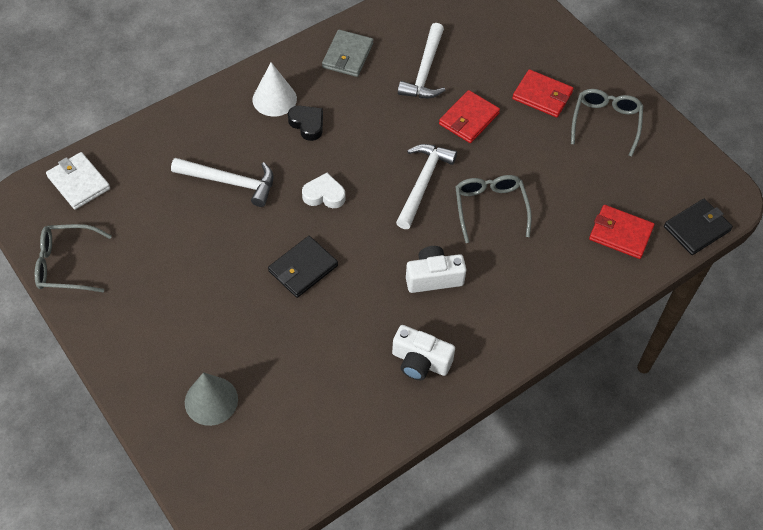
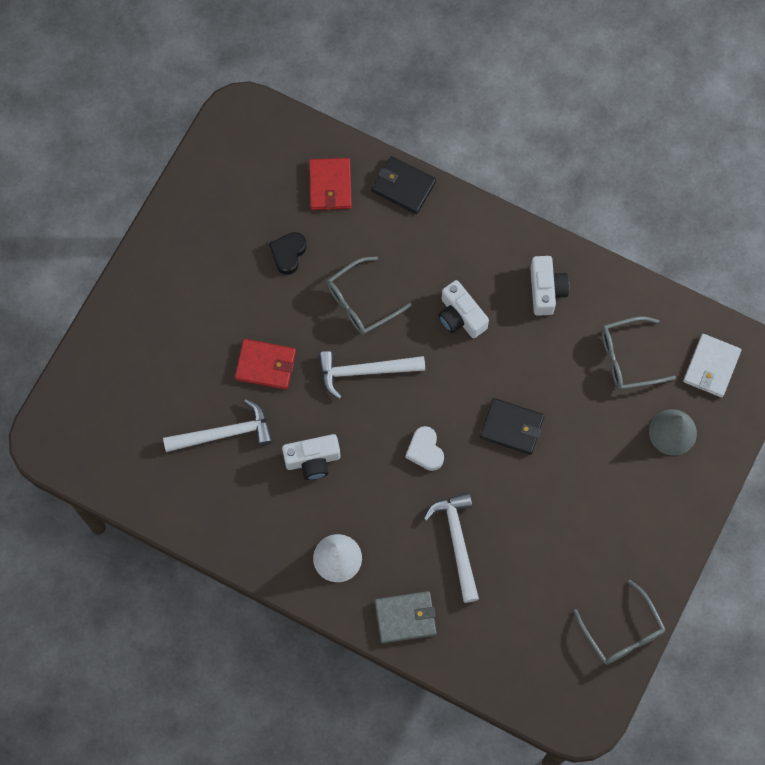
camera: 115 degrees left, 15 degrees up
white wallet [46,152,110,210] -> white wallet moved to [683,334,742,397]
black heart [288,106,323,141] -> black heart moved to [269,232,307,275]
grey wallet [322,30,374,77] -> grey wallet moved to [375,591,437,643]
red wallet [512,69,574,117] -> none
grey glasses [571,89,643,157] -> grey glasses moved to [602,316,676,390]
black wallet [664,199,733,255] -> black wallet moved to [372,156,436,214]
none -> white camera [282,434,340,480]

